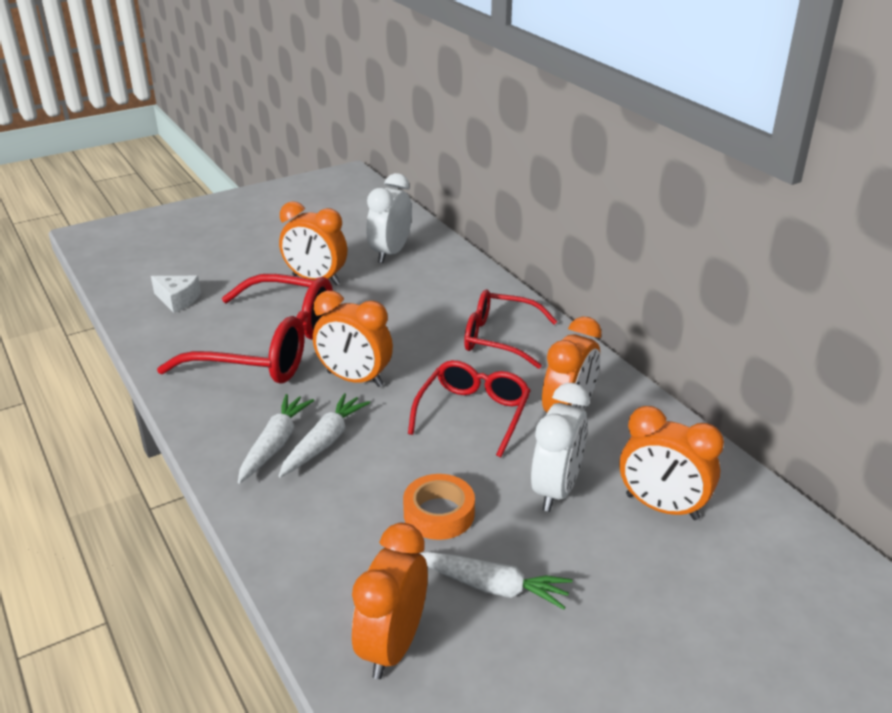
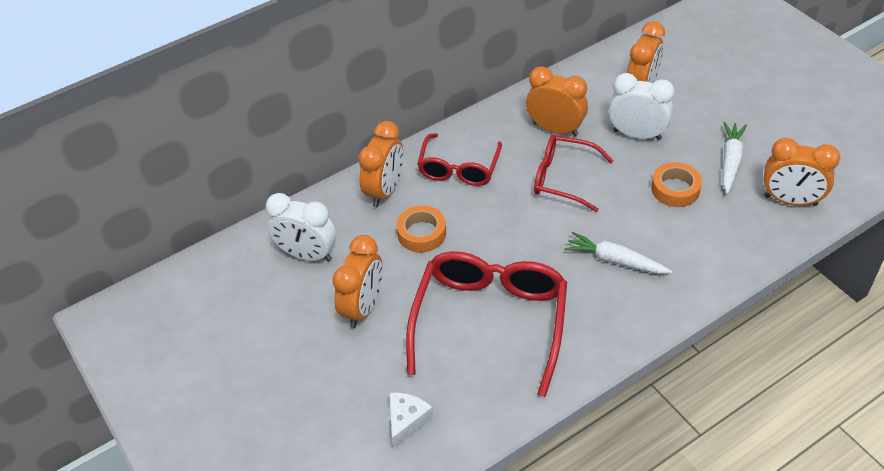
camera: 90 degrees left, 15 degrees up
white carrot [238,394,314,484] -> none
orange clock [313,291,393,387] -> orange clock moved to [358,121,403,207]
none -> orange tape [397,206,446,252]

